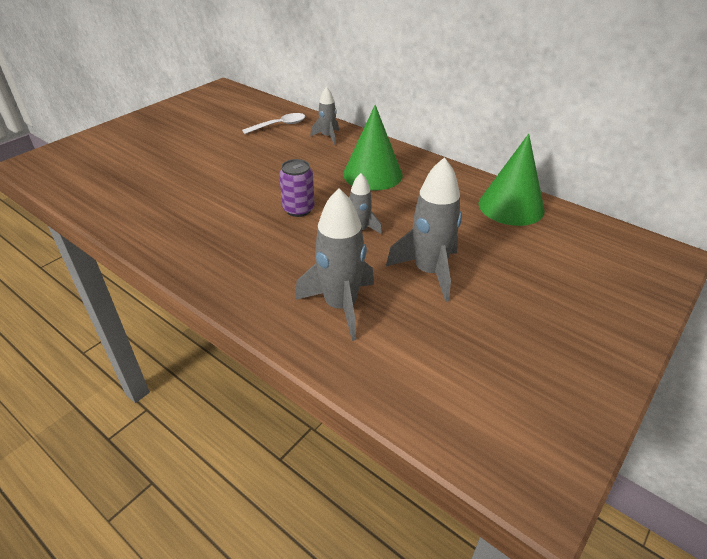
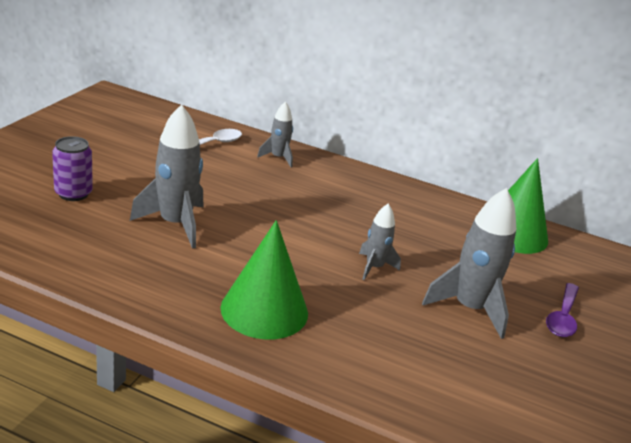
camera: 20 degrees left, 10 degrees down
purple can [279,159,315,217] -> purple can moved to [52,136,93,201]
grey rocket [295,188,374,341] -> grey rocket moved to [130,104,203,249]
green cone [343,105,403,191] -> green cone moved to [220,220,308,340]
none -> purple spoon [546,283,579,337]

